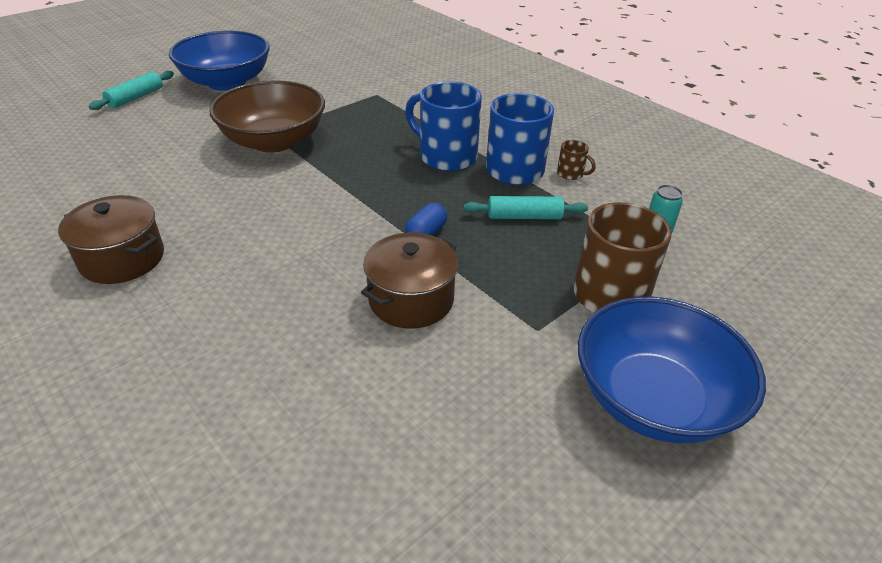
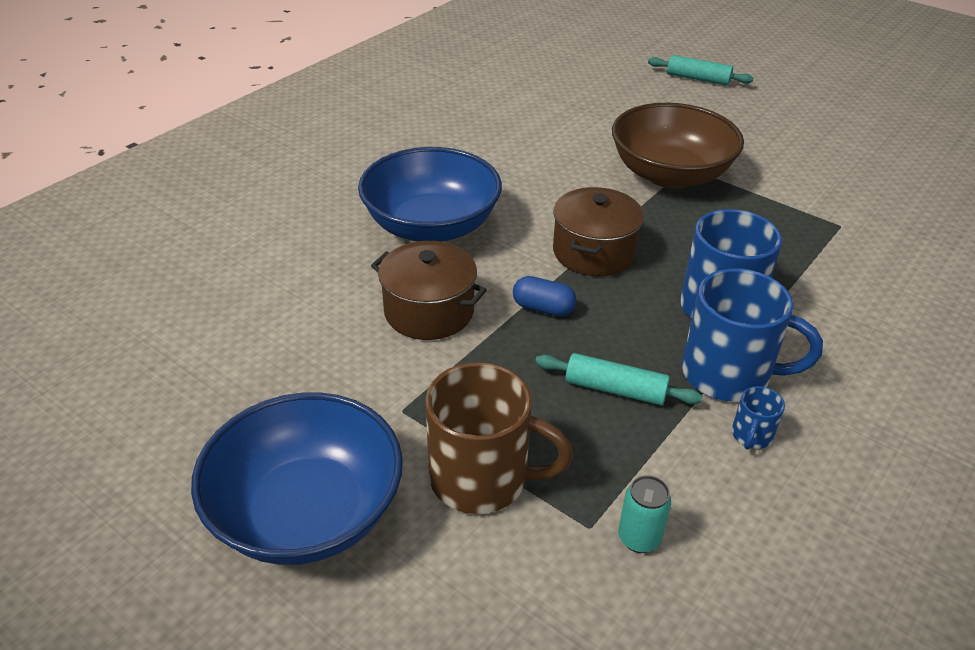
camera: 80 degrees right, 0 degrees up
brown pot [58,195,164,284] -> brown pot moved to [553,187,644,276]
blue bowl [169,30,270,91] -> blue bowl moved to [358,147,502,242]
turquoise rolling pin [464,196,588,219] -> turquoise rolling pin turned 60 degrees counterclockwise [535,353,702,405]
brown mug [557,140,596,180] -> blue mug [732,386,785,450]

